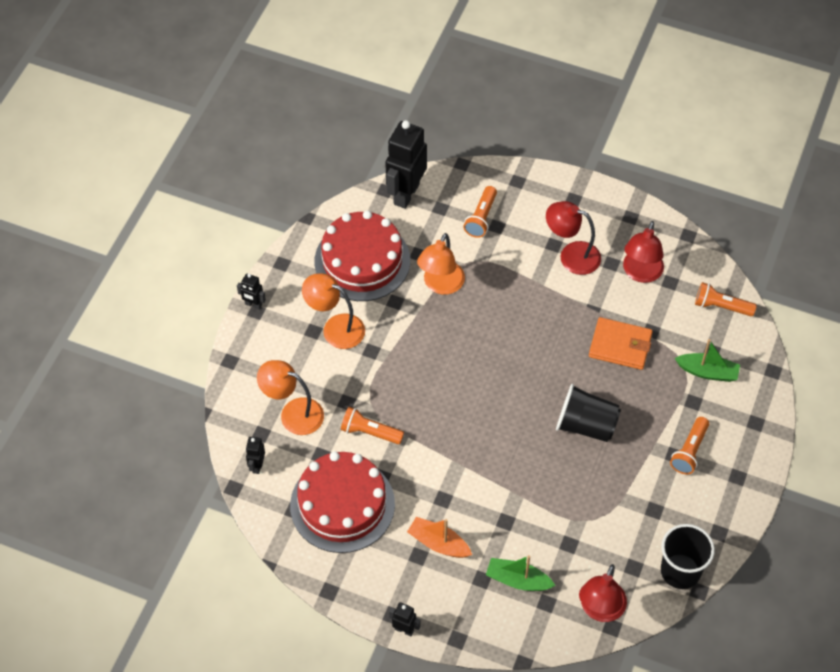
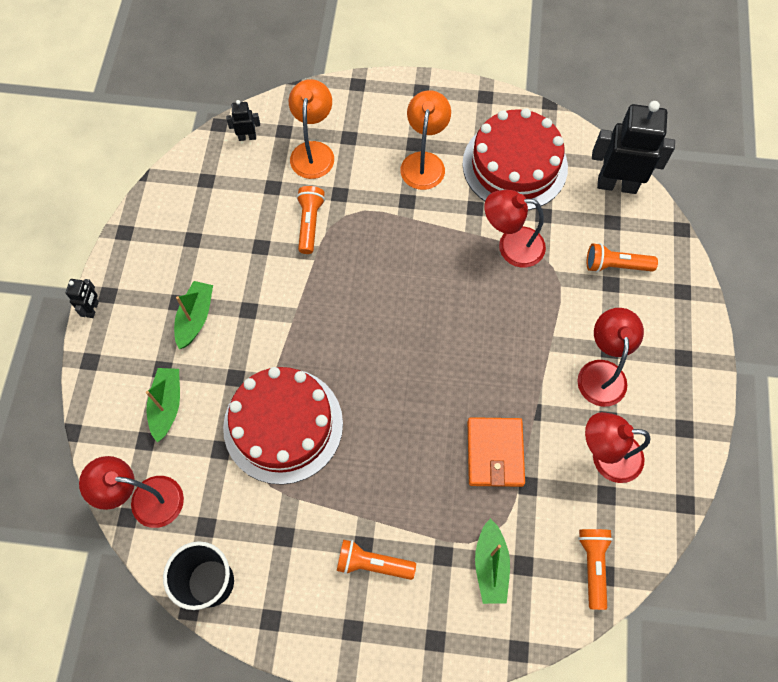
camera: 75 degrees right, 10 degrees up
black robot [237,273,266,310] -> none
red cake [290,452,395,553] -> red cake moved to [223,367,343,485]
orange boat [407,517,472,558] -> green boat [174,281,213,349]
orange lamp [417,233,465,295] -> red lamp [484,190,546,268]
black cup [556,384,621,442] -> none

